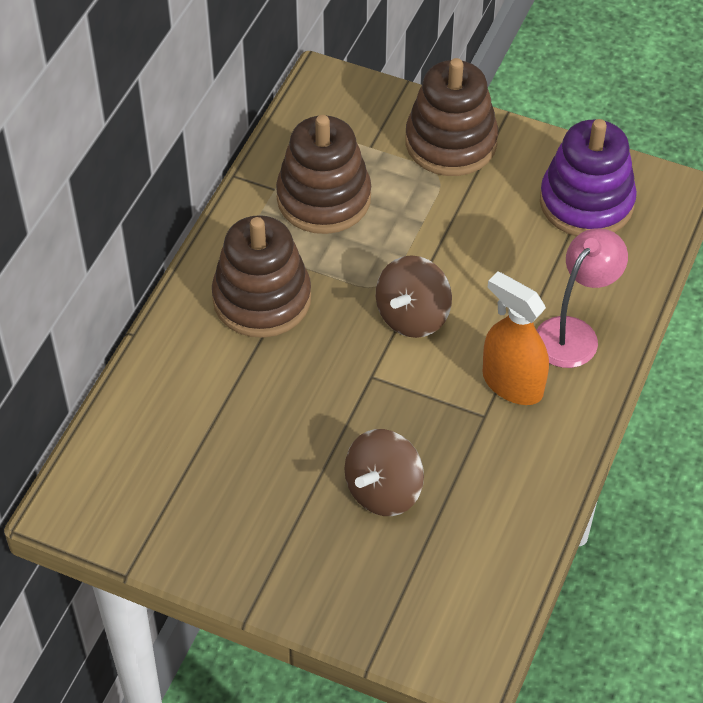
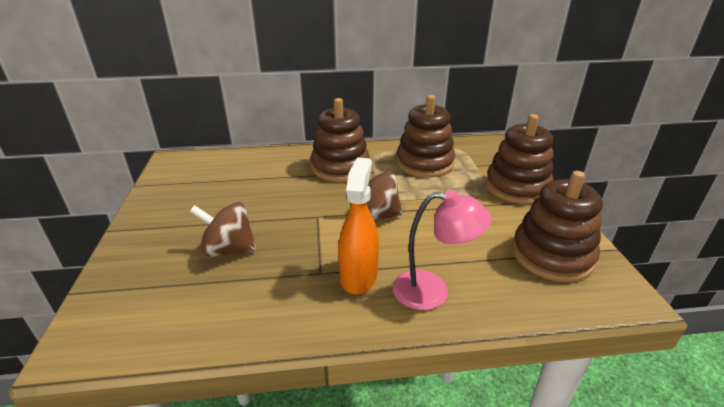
camera: 60 degrees right, 20 degrees down
purple stacking toy [540,119,637,236] -> brown stacking toy [512,171,603,282]

